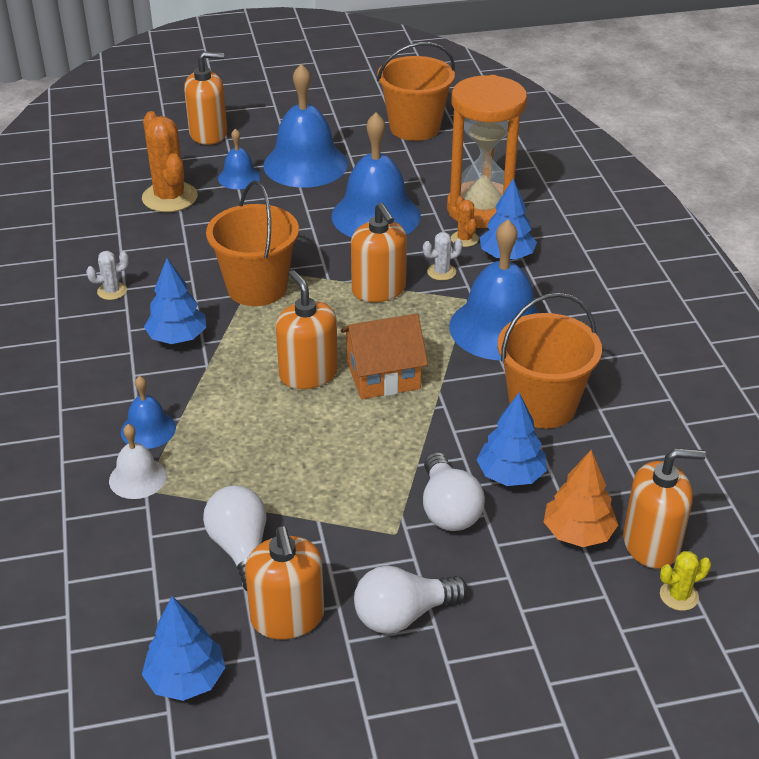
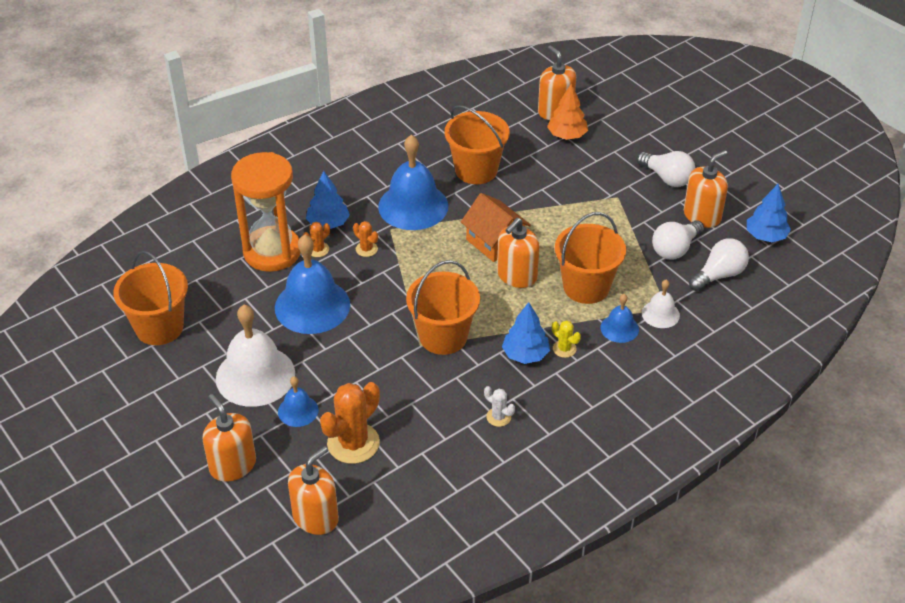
camera: 115 degrees left, 5 degrees up
blue bell [263,64,348,188] -> white bell [216,305,295,407]
orange soap dispenser [351,203,407,302] -> orange soap dispenser moved to [288,446,339,535]
white cactus [423,232,463,281] -> orange cactus [353,221,378,257]
white light bulb [423,452,485,531] -> white light bulb moved to [689,238,749,292]
blue tree [476,393,547,486] -> none
yellow cactus [660,551,711,611] -> yellow cactus moved to [552,320,581,358]
none -> orange bucket [555,212,626,304]

